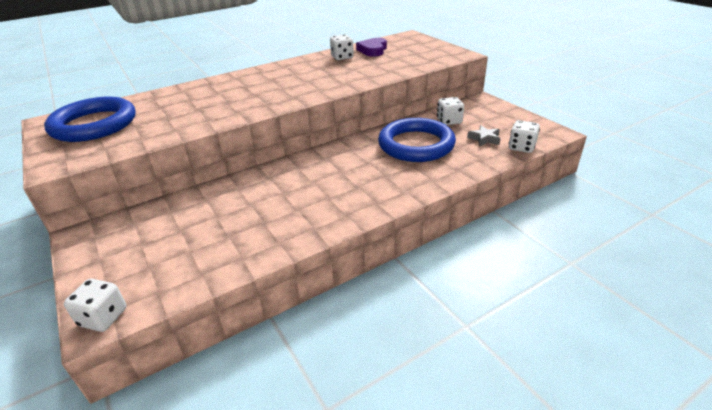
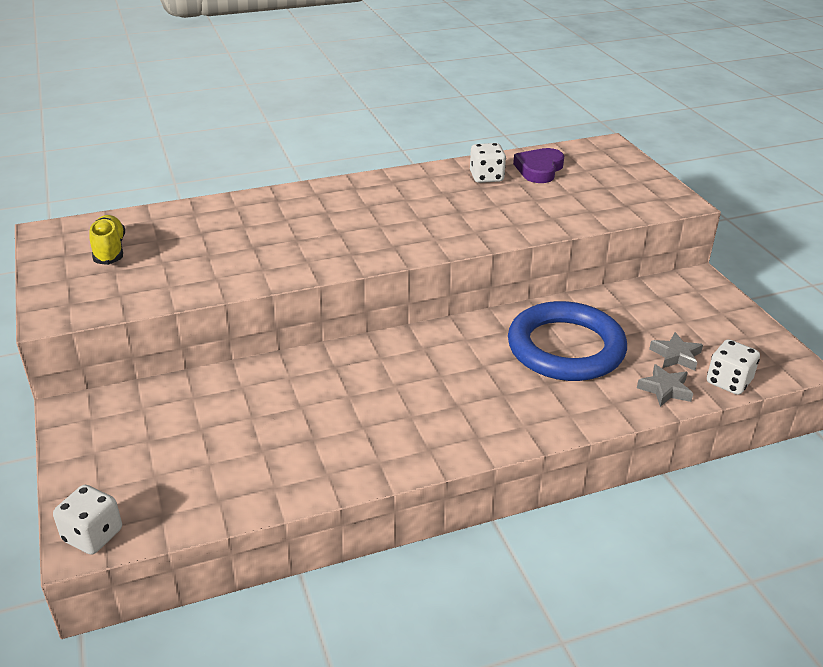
camera: 10 degrees right, 0 degrees up
blue ring [44,97,136,142] -> yellow shoe [89,215,125,265]
white dice [437,97,464,125] -> none
none -> grey star [637,364,693,407]

